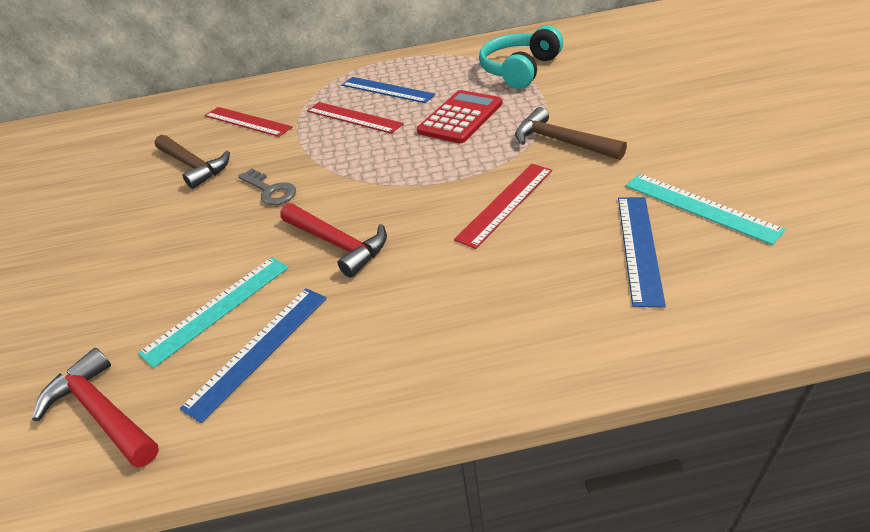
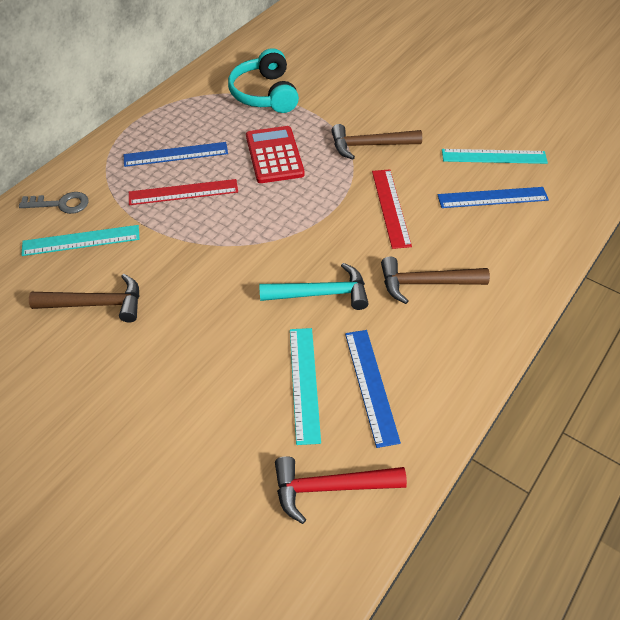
camera: 50 degrees left, 10 degrees up
red ruler [205,107,292,137] -> turquoise ruler [21,225,140,256]
grey key [238,169,296,205] -> grey key moved to [19,192,89,214]
red hammer [280,203,387,278] -> turquoise hammer [259,263,369,310]
blue ruler [618,197,666,308] -> blue ruler turned 60 degrees counterclockwise [438,187,549,208]
none -> brown hammer [381,256,490,304]

